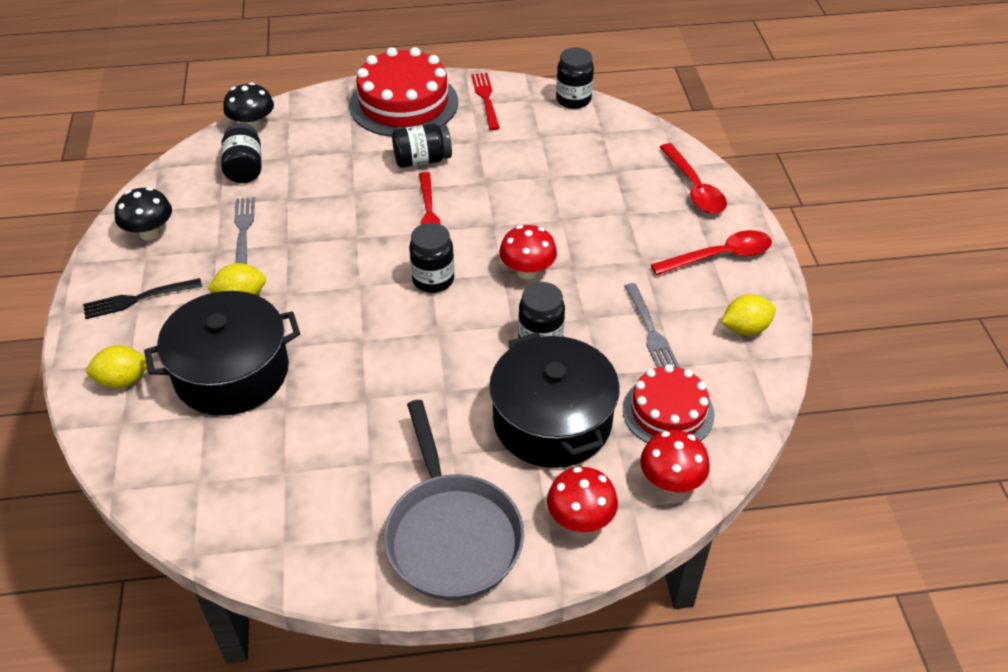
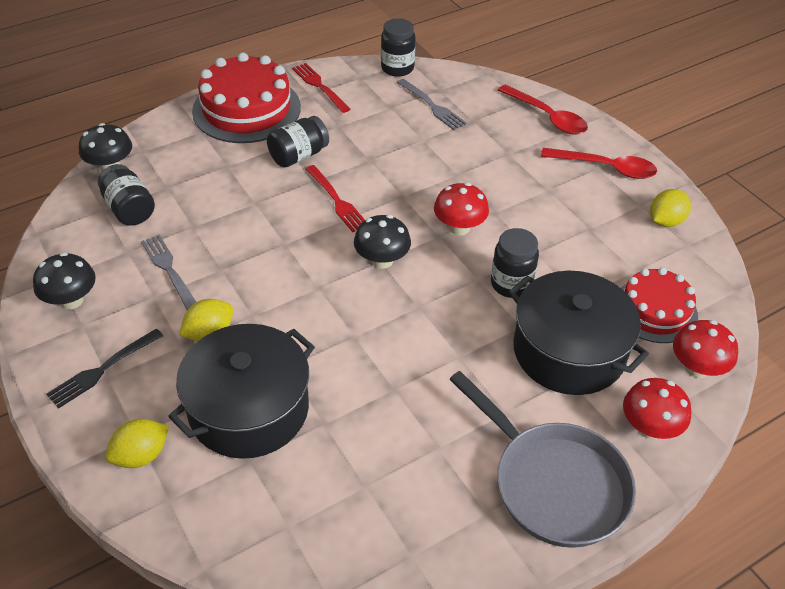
camera: 25 degrees left, 0 degrees up
black jar [409,223,454,293] -> black mushroom [354,215,411,269]
grey fork [624,283,680,368] -> grey fork moved to [397,79,467,130]
red spoon [651,230,772,275] -> red spoon turned 60 degrees clockwise [541,148,657,179]

